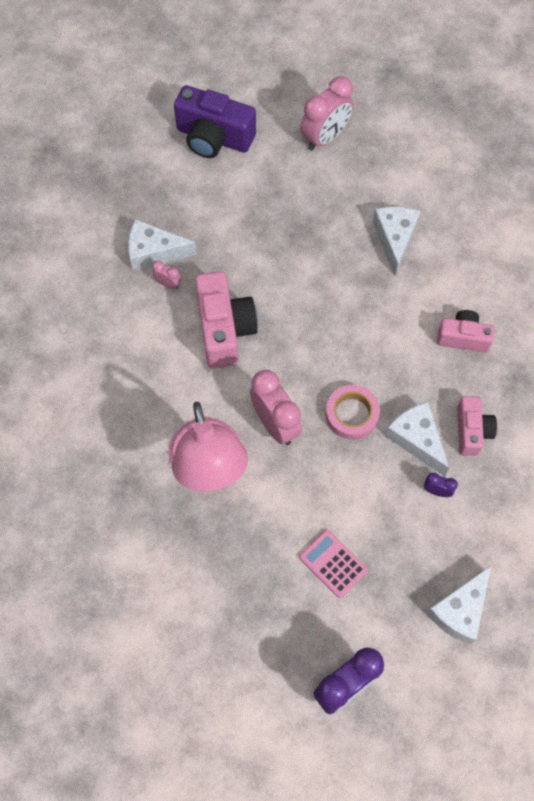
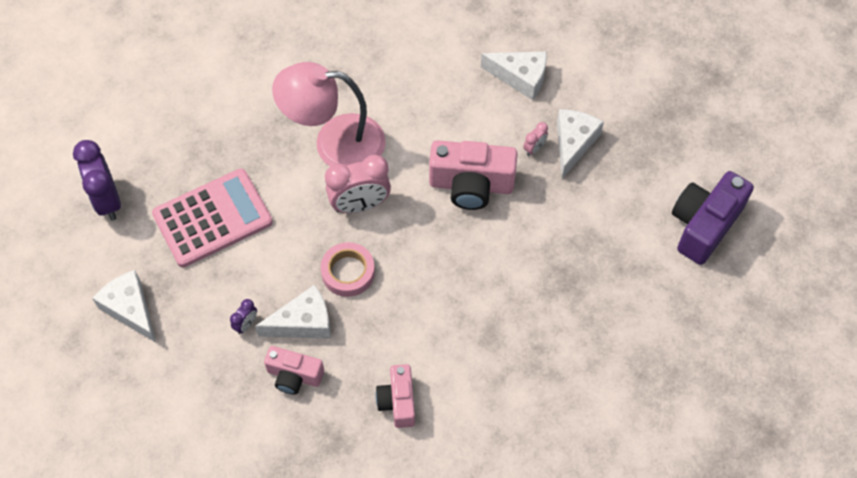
camera: 105 degrees right, 5 degrees down
pink calculator [299,530,368,598] -> pink calculator [152,169,273,267], size x1.88
pink clock [301,76,353,151] -> none
white cheese [373,207,421,276] -> white cheese moved to [481,51,547,100]
pink camera [437,310,495,353] -> pink camera turned 150 degrees clockwise [376,364,415,428]

